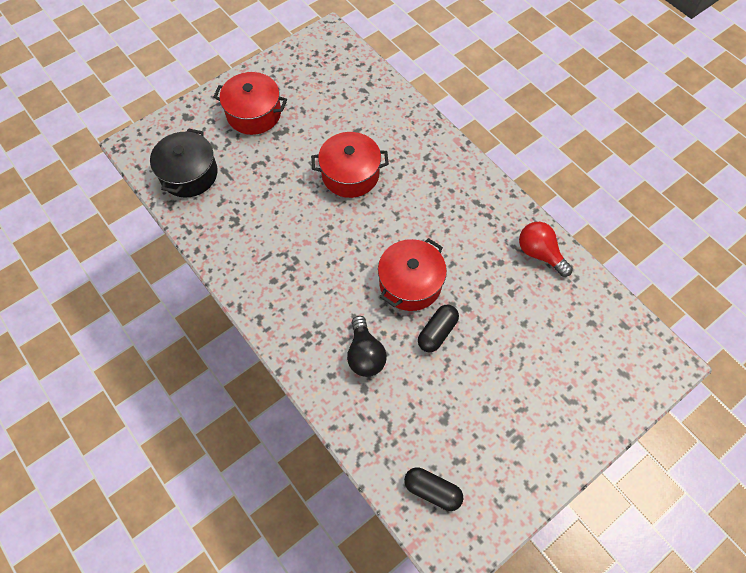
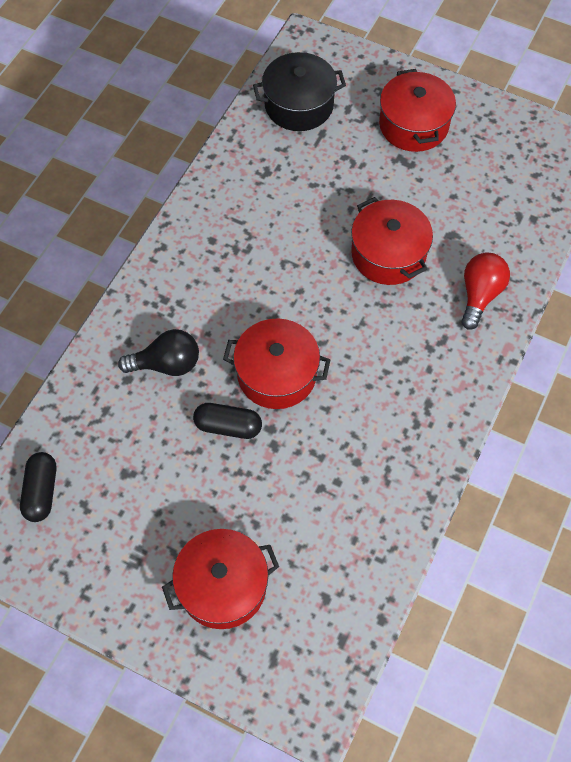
camera: 65 degrees right, 0 degrees up
black light bulb [347,316,387,377] -> black light bulb turned 150 degrees counterclockwise [118,329,199,376]
red light bulb [519,222,573,277] -> red light bulb moved to [461,253,510,330]
none -> red pot [162,529,279,629]

